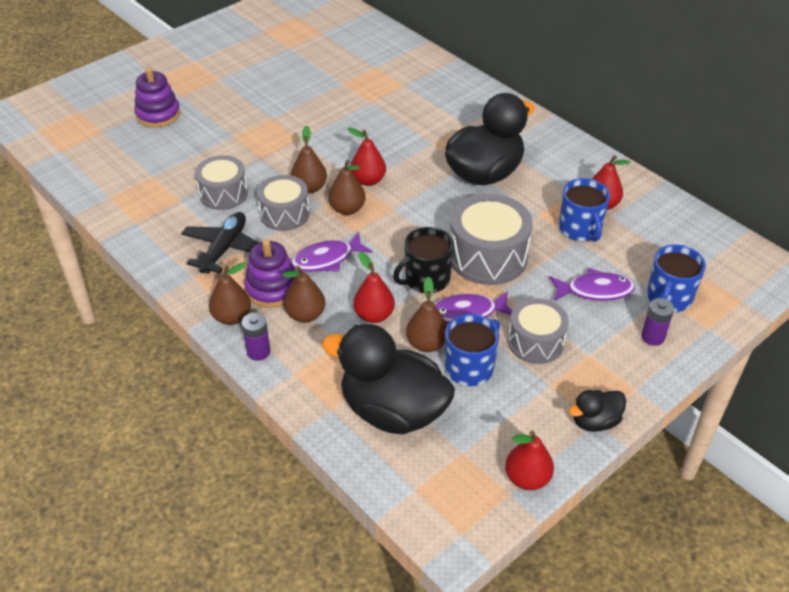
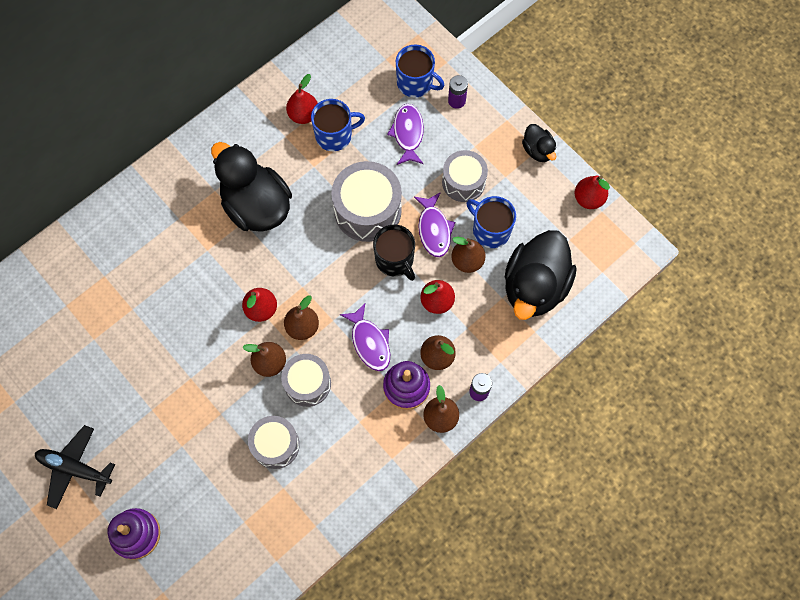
camera: 90 degrees left, 25 degrees up
black plane [181,212,259,274] -> black plane moved to [35,425,115,509]

